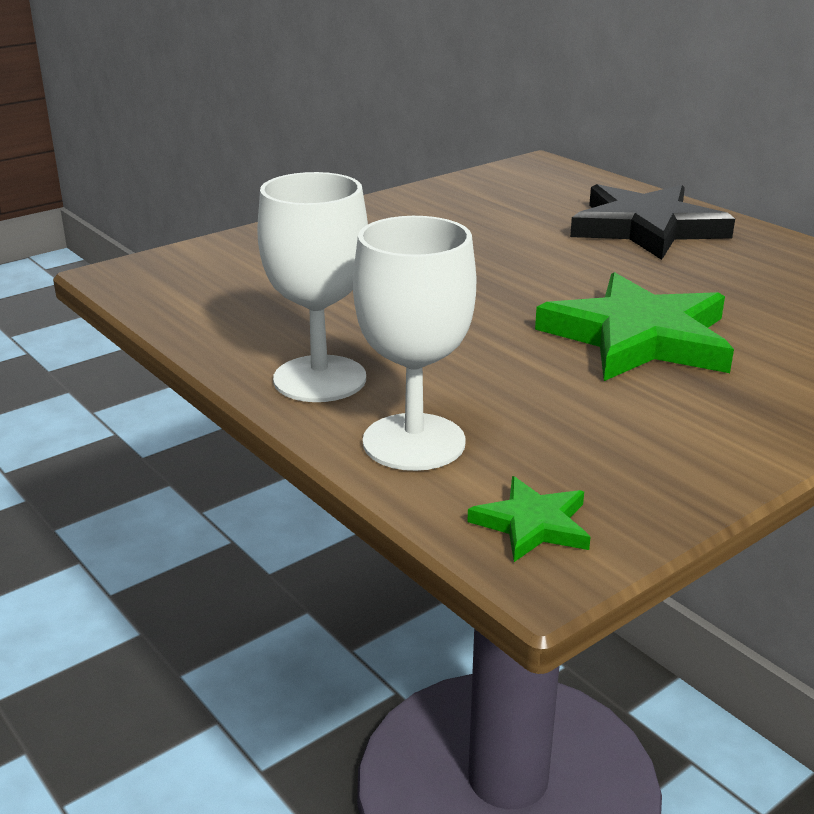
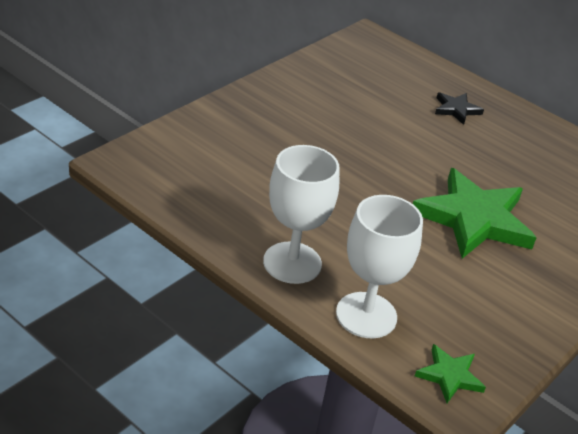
camera: 15 degrees left, 10 degrees up
black star [570,184,735,260] -> black star [435,92,484,125], size x0.47

